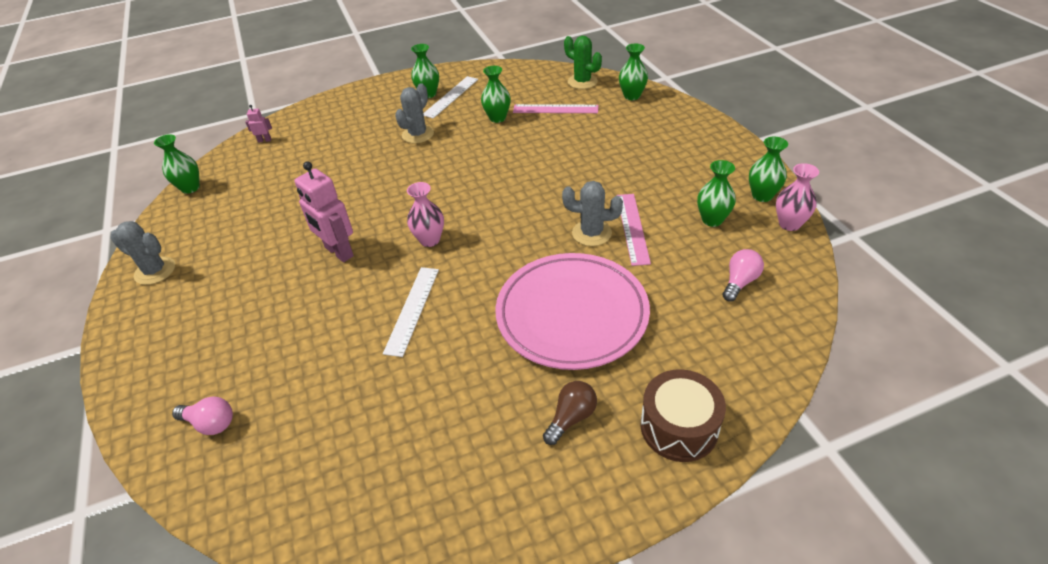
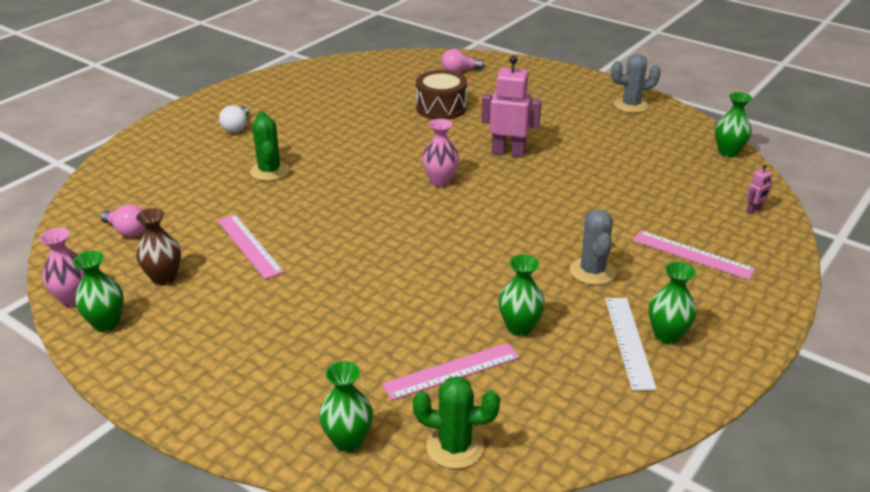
camera: 145 degrees right, 10 degrees down
white ruler [383,267,439,357] -> none
pink plate [495,253,650,370] -> green cactus [250,111,289,181]
brown light bulb [543,381,597,445] -> white light bulb [219,105,249,133]
grey cactus [562,181,623,246] -> none
brown drum [640,369,726,462] -> brown drum moved to [416,70,467,120]
green vase [697,160,736,227] -> brown vase [136,208,181,286]
pink light bulb [723,249,764,301] -> pink light bulb turned 60 degrees counterclockwise [100,204,145,237]
none -> pink ruler [633,230,756,280]

